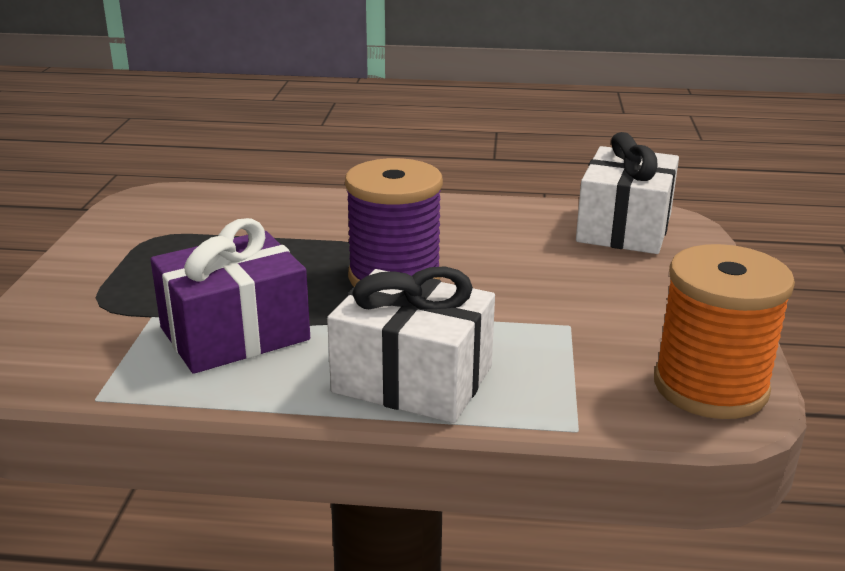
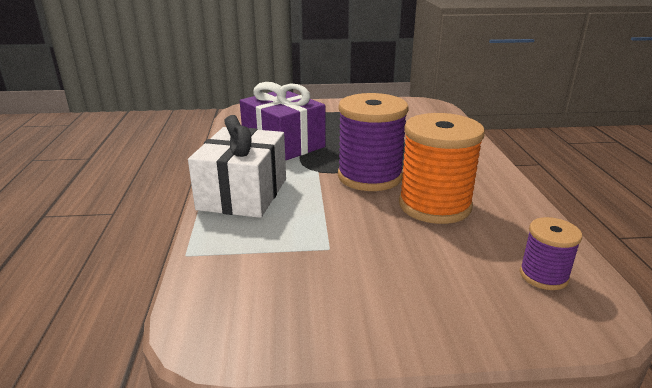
camera: 80 degrees right, 0 degrees up
white gift [576,132,679,254] -> purple spool [520,217,582,290]
orange spool [654,244,795,419] -> orange spool moved to [399,113,485,224]

